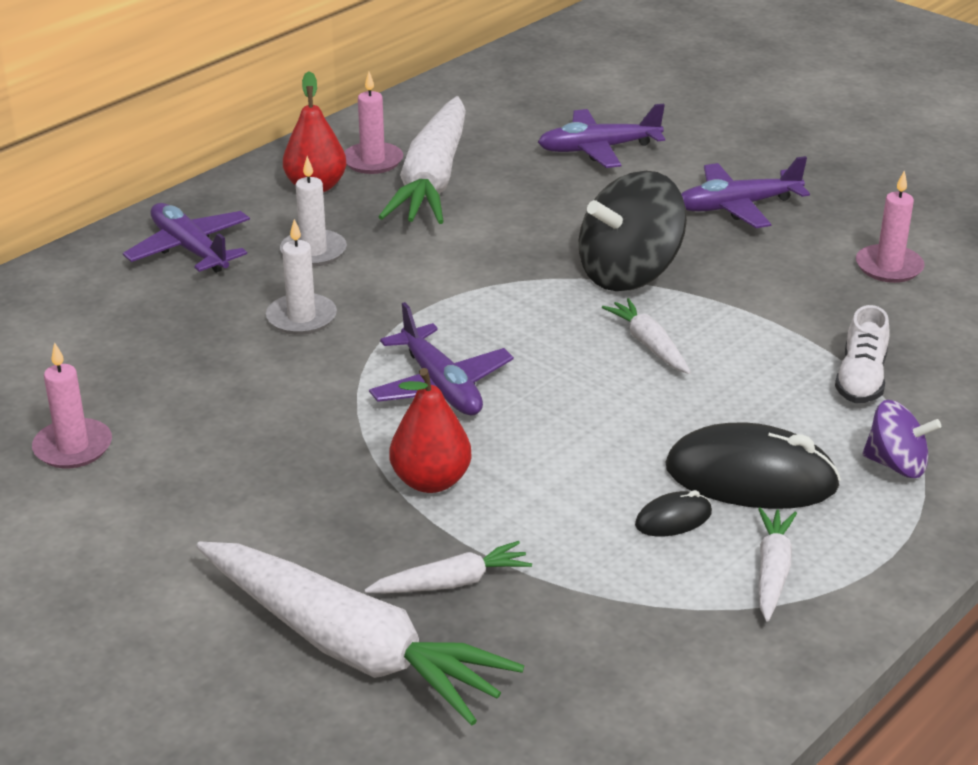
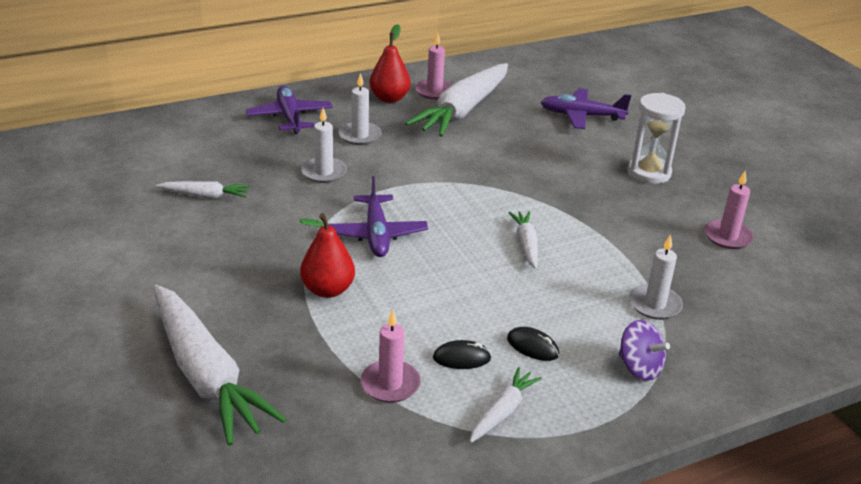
camera: 20 degrees right, 0 degrees up
pink candle [32,342,112,468] -> pink candle moved to [361,310,421,403]
white carrot [364,541,532,593] -> white carrot moved to [156,181,250,199]
black spinning top [579,171,687,291] -> none
black mouse [666,423,841,509] -> black mouse [507,327,559,361], size x0.47
purple plane [681,156,810,228] -> white hourglass [628,93,686,184]
white shoe [835,305,890,403] -> white candle [629,234,683,320]

